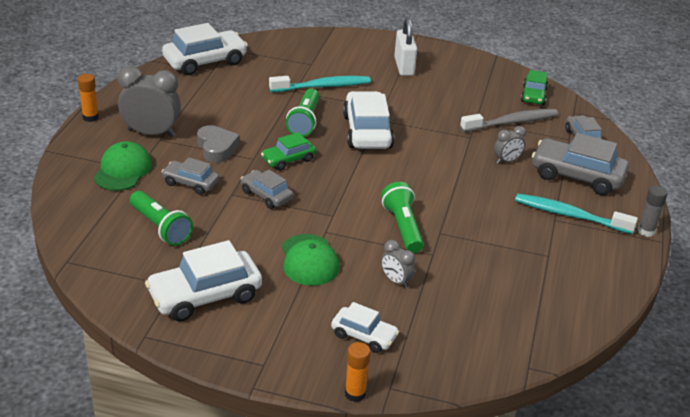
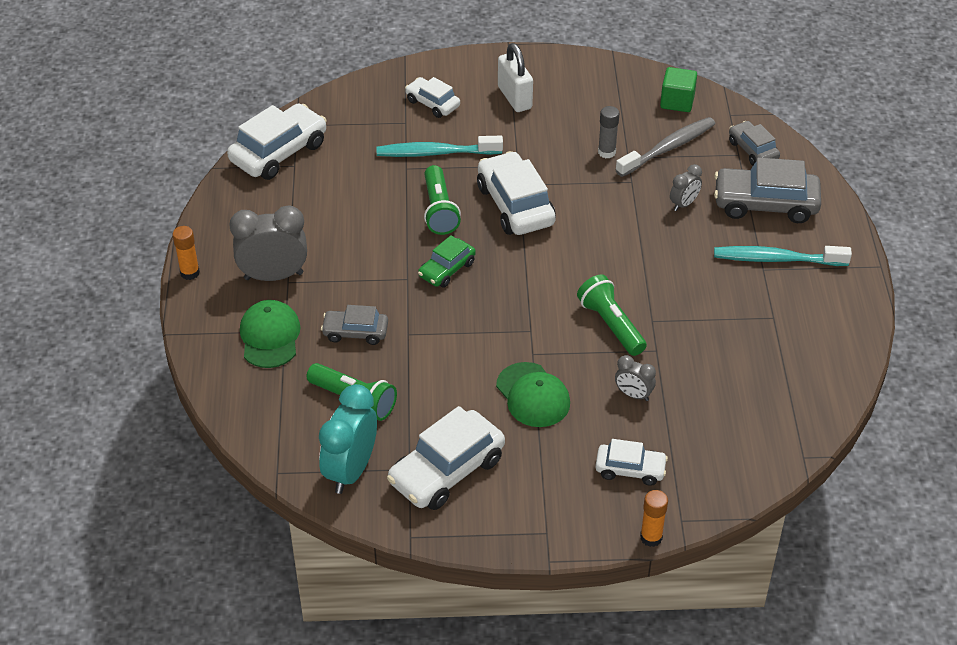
camera: 15 degrees left, 10 degrees up
grey heart [197,125,239,163] -> none
grey car [241,170,293,209] -> none
turquoise toothbrush [269,76,371,92] -> turquoise toothbrush turned 150 degrees counterclockwise [376,136,503,157]
green car [521,70,548,105] -> green cube [660,67,697,112]
grey glue stick [638,186,668,237] -> grey glue stick moved to [598,106,620,158]
none -> turquoise clock [319,384,377,494]
none -> white car [405,77,460,118]

